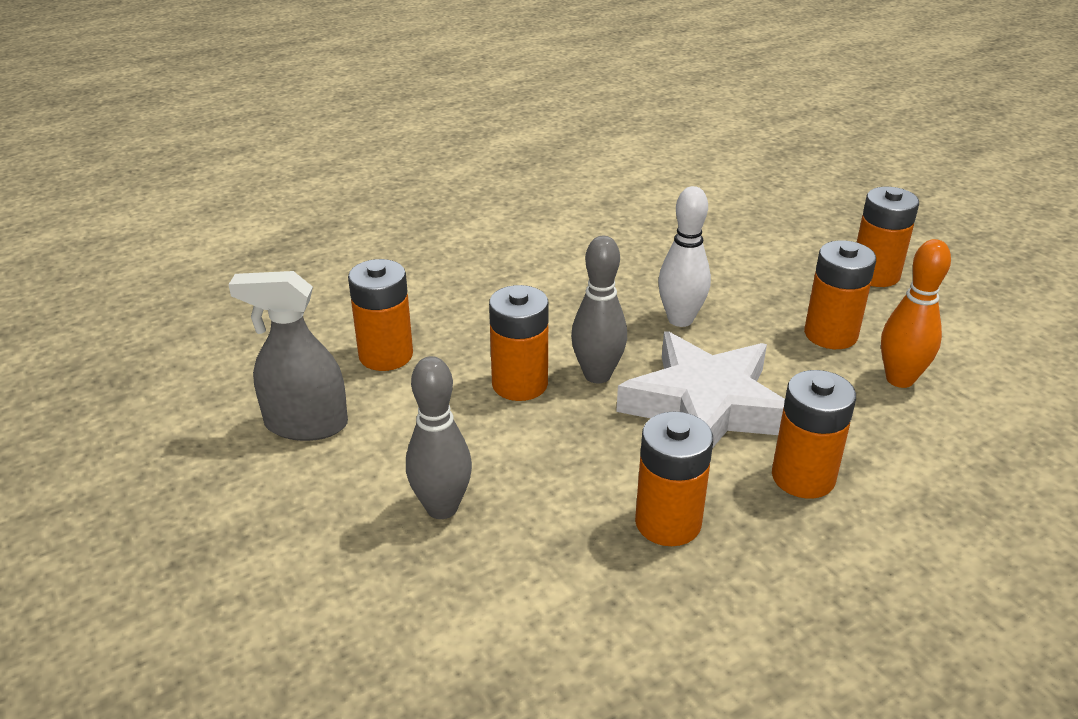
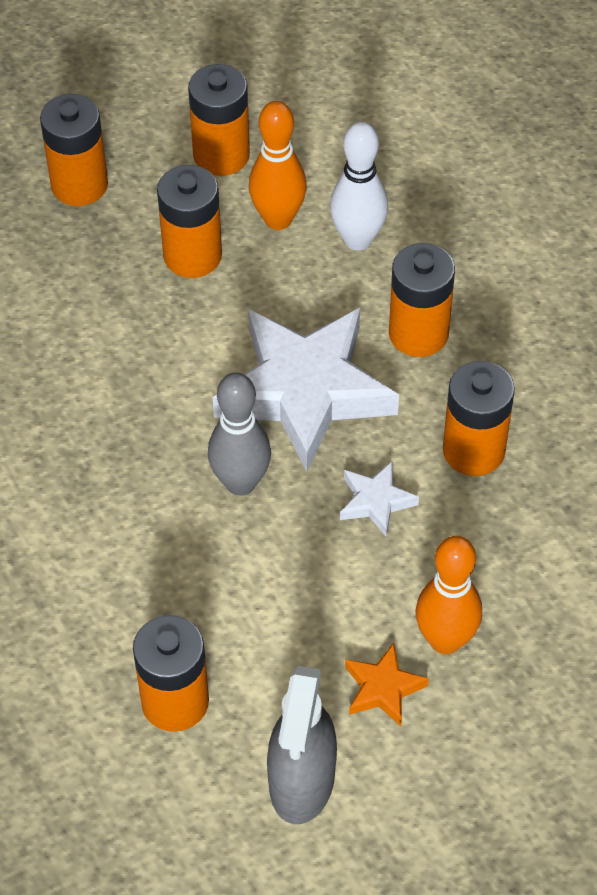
camera: 85 degrees left, 20 degrees up
grey bowling pin [406,356,472,519] -> orange bowling pin [416,536,482,654]
orange battery [489,285,549,401] -> orange battery moved to [188,64,250,176]
white bowling pin [658,186,711,327] -> white bowling pin moved to [330,122,388,250]
none -> white star [340,461,419,536]
none -> orange star [345,643,429,726]

